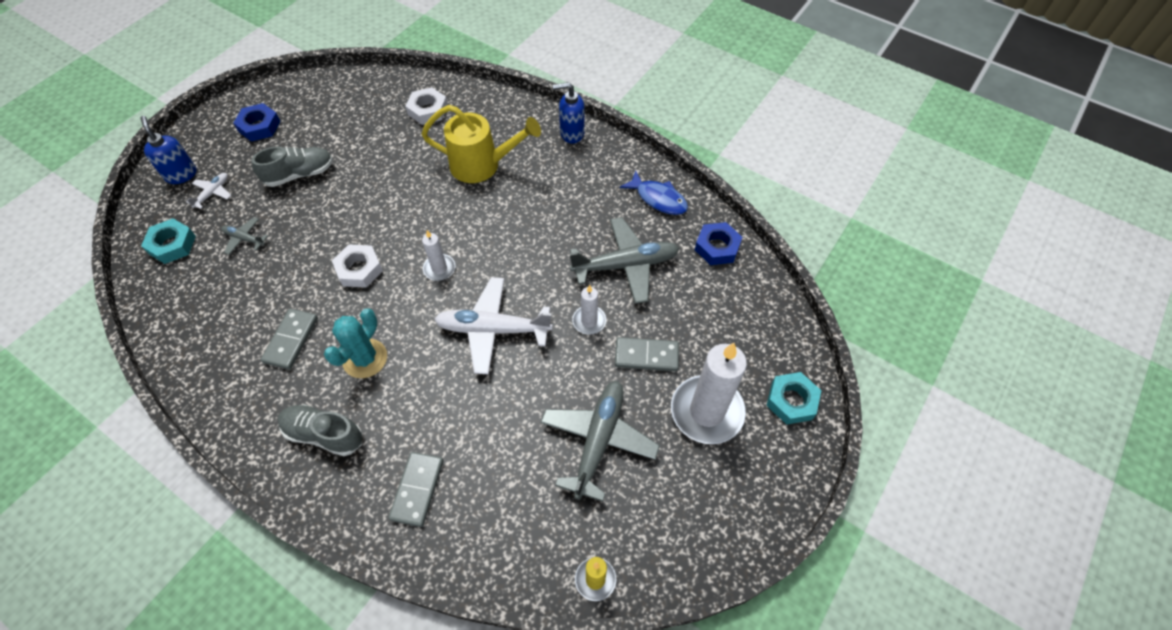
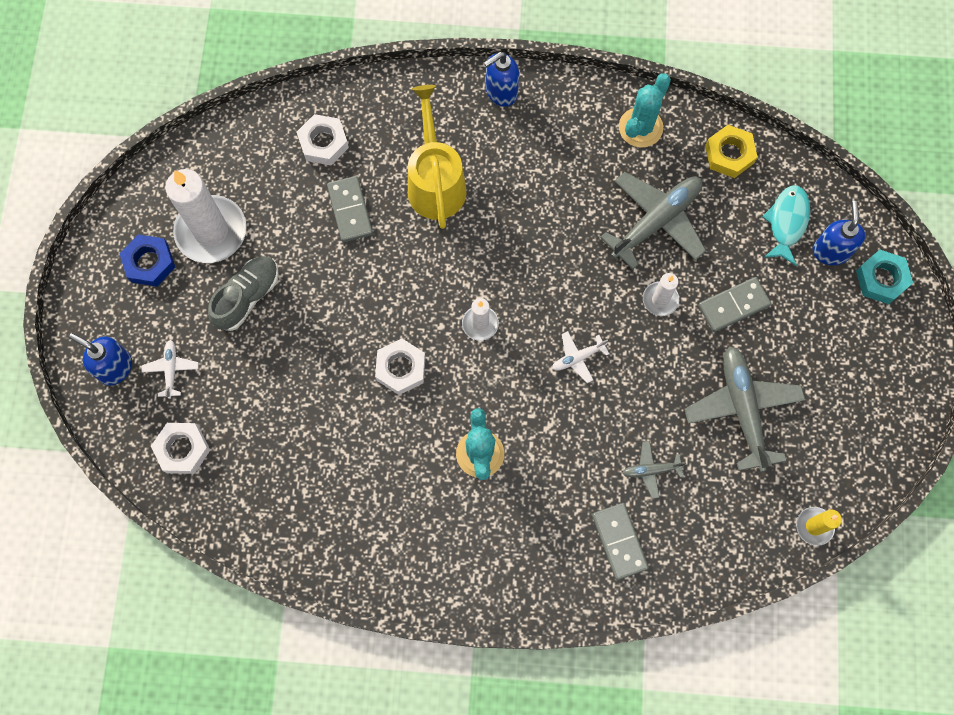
camera: 30 degrees left, 15 degrees up
turquoise nut [141,218,196,264] -> white nut [151,423,210,474]
grey plane [221,217,268,255] -> grey plane moved to [622,441,686,499]
grey domino [261,308,318,370] -> grey domino moved to [327,176,373,242]
grey shoe [278,404,363,456] -> none
yellow watering can [421,105,541,183] -> yellow watering can turned 75 degrees counterclockwise [408,85,466,229]
white plane [434,277,553,375] -> white plane [552,331,609,383], size x0.48
blue fish [620,171,688,215] -> turquoise cactus [619,73,671,147]
white candle [671,343,747,444] -> white candle moved to [165,169,247,263]
blue nut [695,222,742,265] -> yellow nut [705,125,757,178]
none -> turquoise fish [762,186,810,266]
none -> blue soap dispenser [813,201,865,265]

